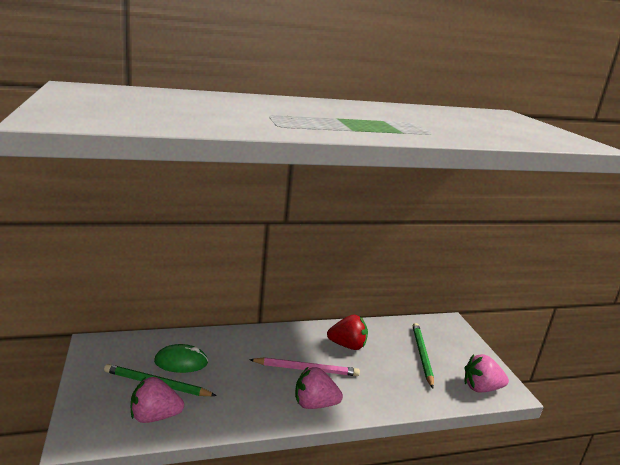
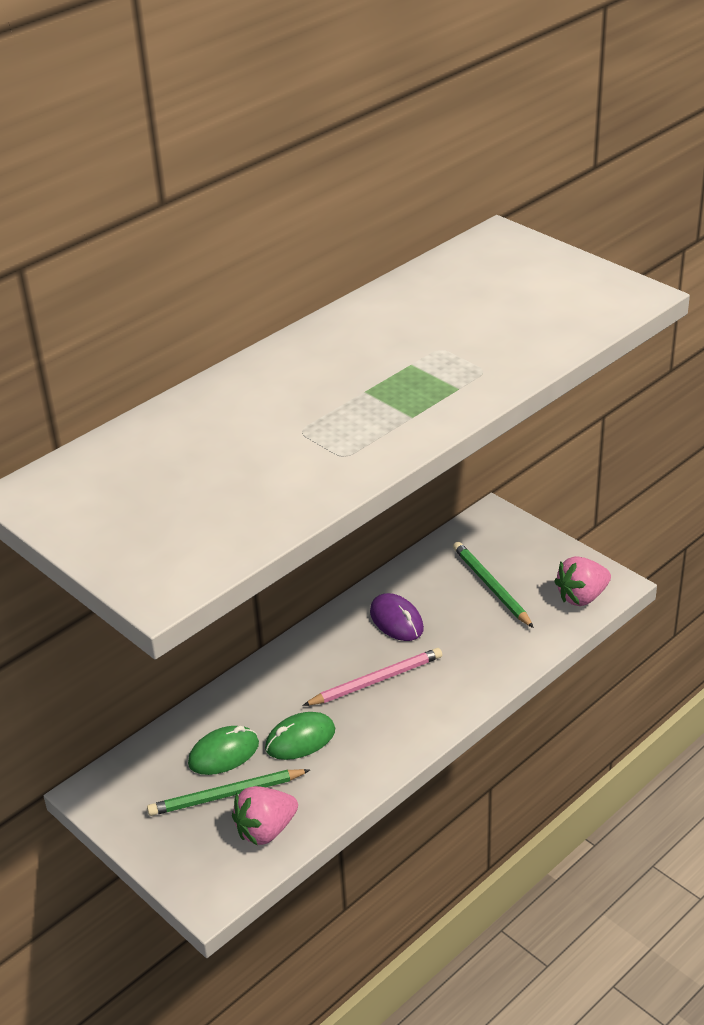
camera: 25 degrees left, 15 degrees up
pink strawberry [295,366,343,409] -> none
red strawberry [327,315,368,350] -> purple mouse [370,593,424,641]
none -> green mouse [265,712,335,760]

